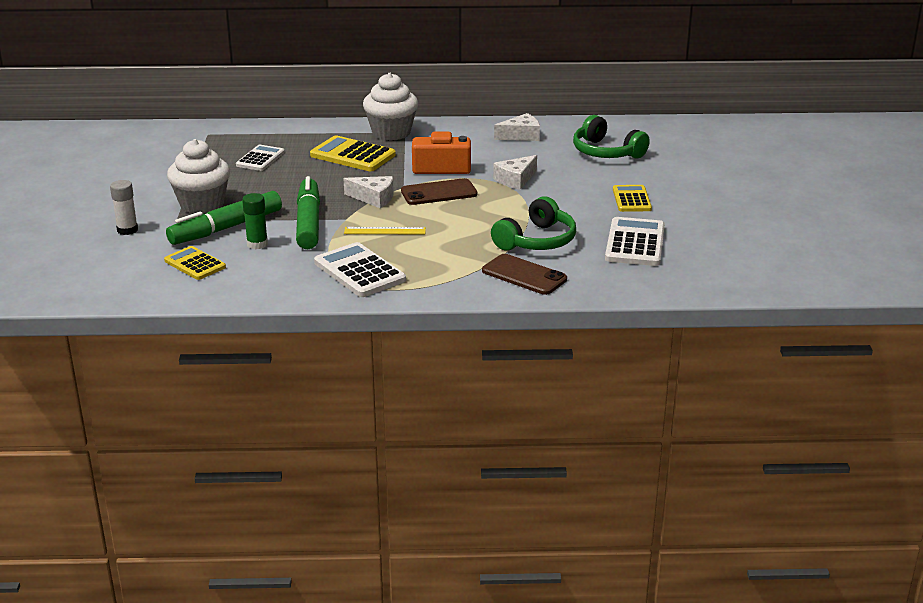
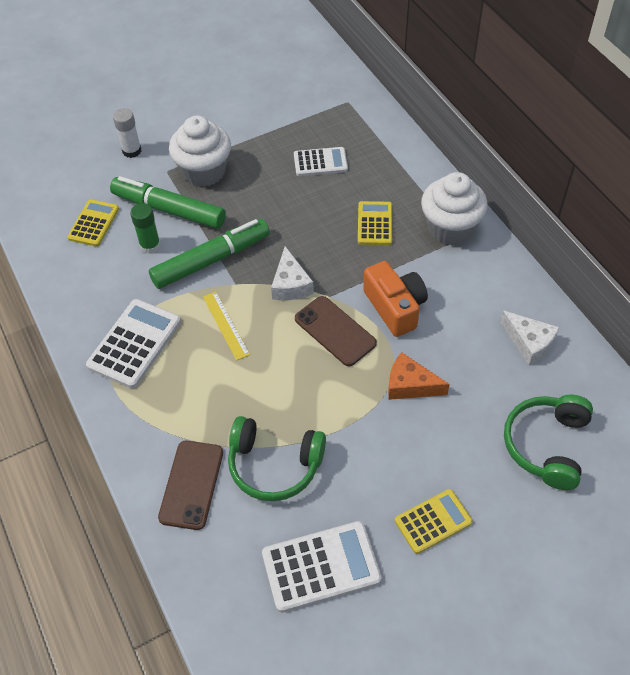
camera: 65 degrees right, 25 degrees up
yellow calculator [310,135,396,171] -> yellow calculator [358,201,392,245], size x0.65
white cheese [493,155,537,190] -> orange cheese [388,352,450,400]

